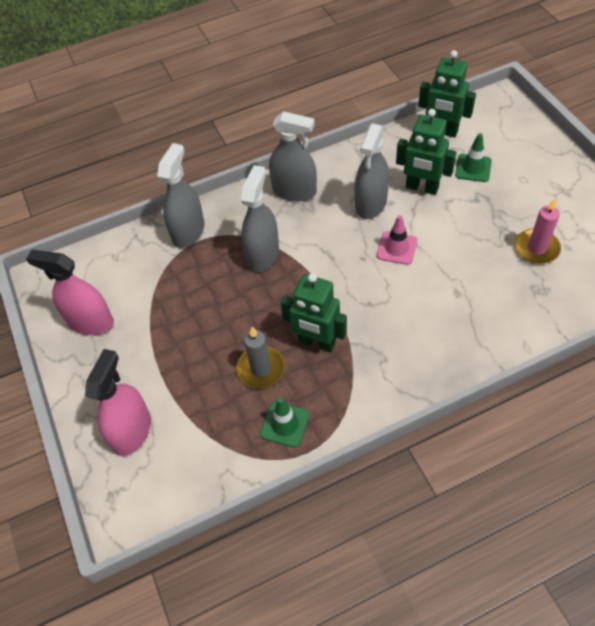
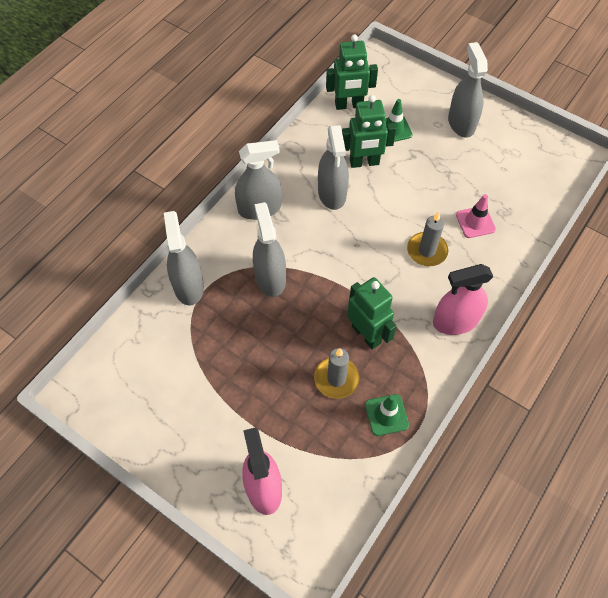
camera: 35 degrees left, 5 degrees up
pink spray bottle [26,250,114,335] -> pink spray bottle moved to [433,264,493,335]
green robot [281,273,347,353] -> green robot turned 120 degrees counterclockwise [347,277,397,349]
pink traffic cone [377,215,417,265] -> pink traffic cone moved to [456,194,496,238]
pink candle [515,198,561,264] -> none
none -> grey candle [407,211,448,266]
none -> grey spray bottle [448,42,488,137]

